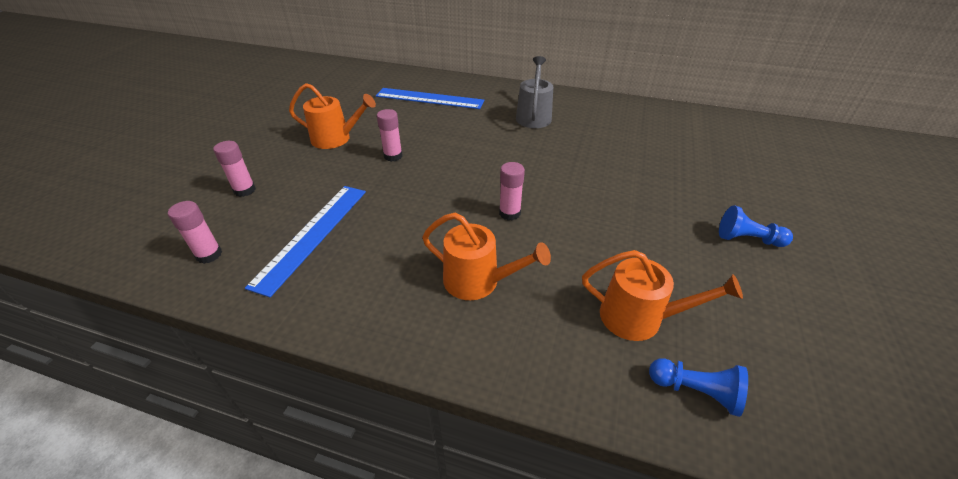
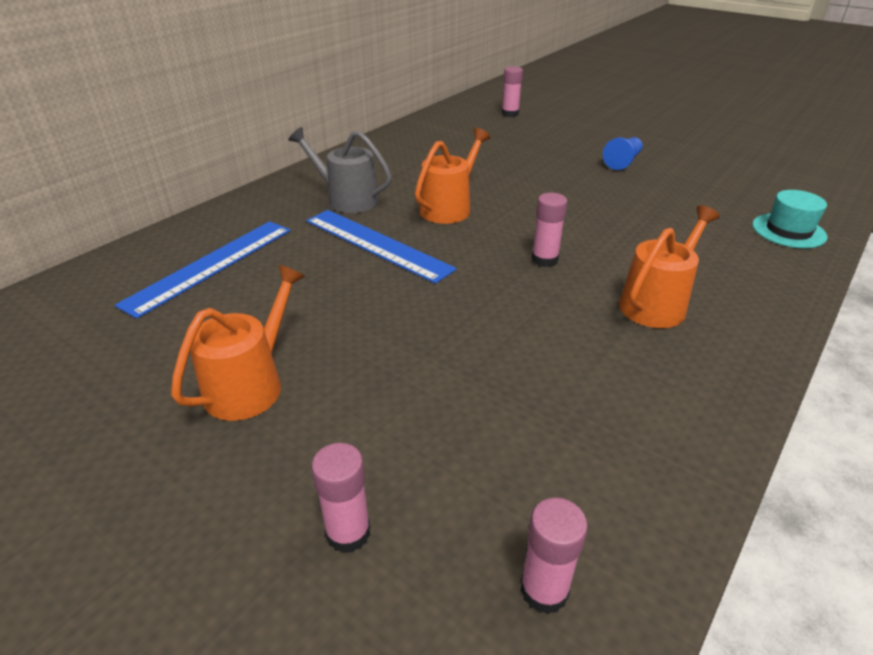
camera: 70 degrees left, 5 degrees down
blue ruler [245,186,366,297] -> blue ruler moved to [306,210,457,284]
pink glue stick [377,109,403,162] -> pink glue stick moved to [502,66,523,117]
orange watering can [582,250,743,341] -> orange watering can moved to [415,128,491,224]
blue pawn [649,358,748,417] -> turquoise hat [752,190,827,249]

